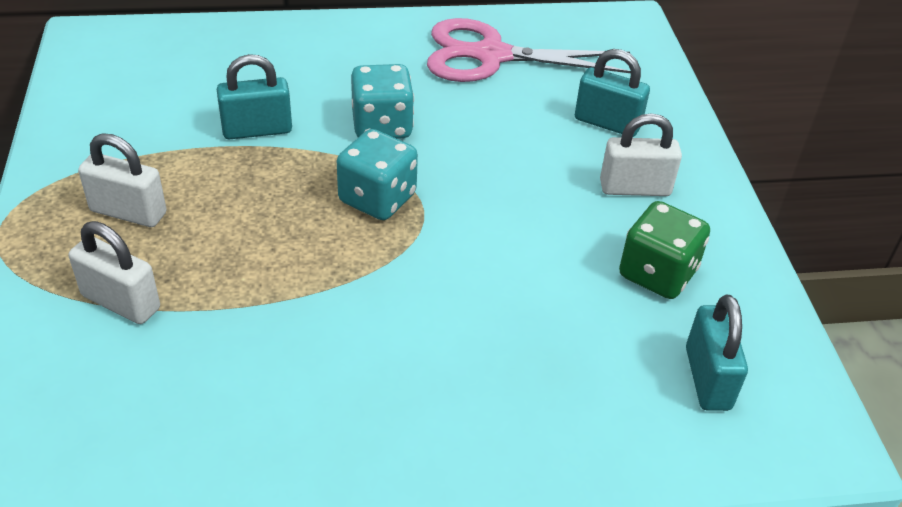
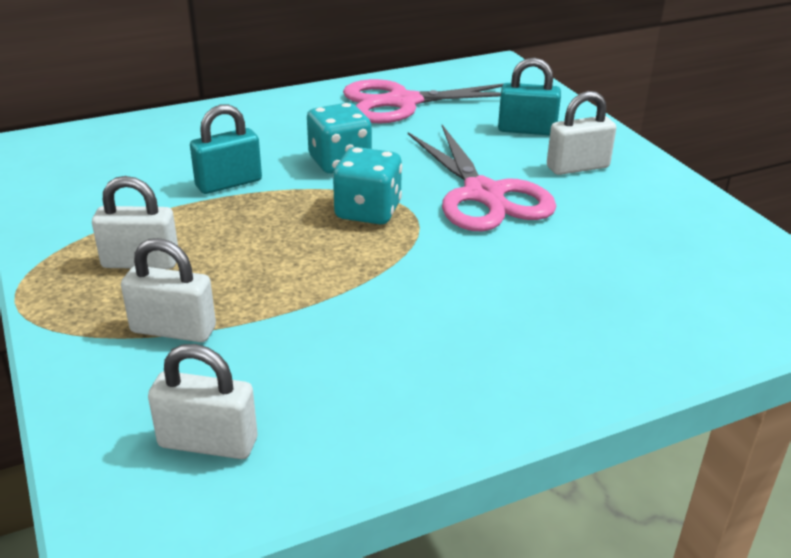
camera: 15 degrees left, 10 degrees down
green dice [619,201,710,299] -> none
turquoise padlock [686,295,748,411] -> none
none -> white padlock [148,344,257,459]
none -> pink scissors [408,125,557,231]

